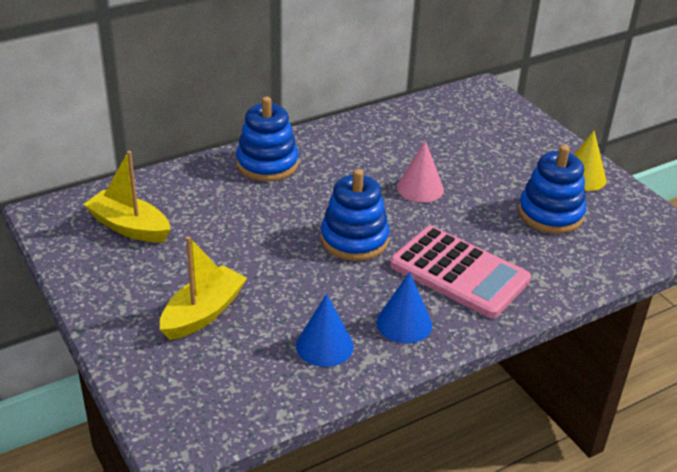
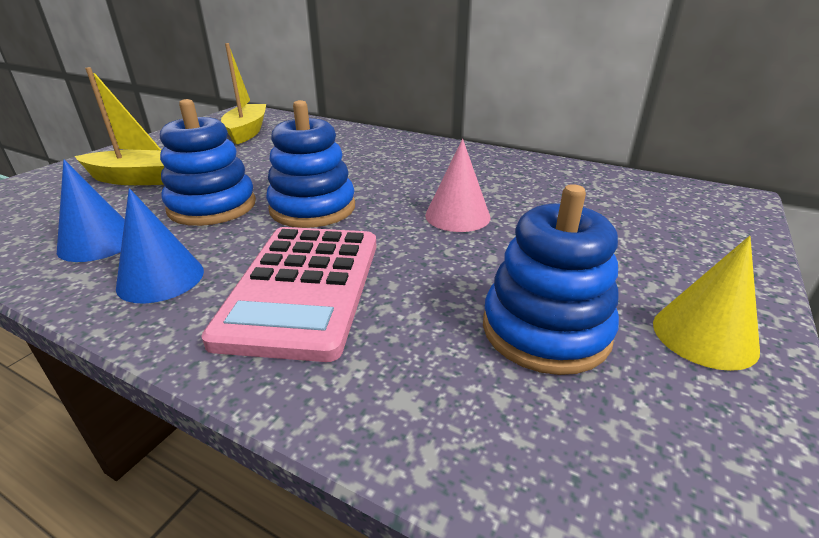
camera: 60 degrees right, 5 degrees down
blue stacking toy [236,97,299,181] -> blue stacking toy moved to [160,99,256,226]

